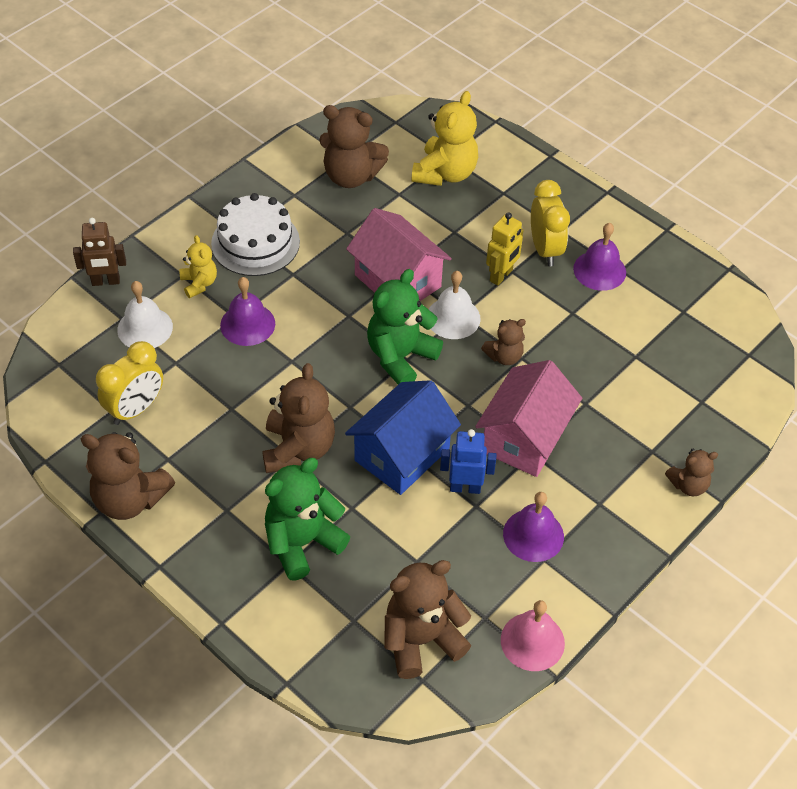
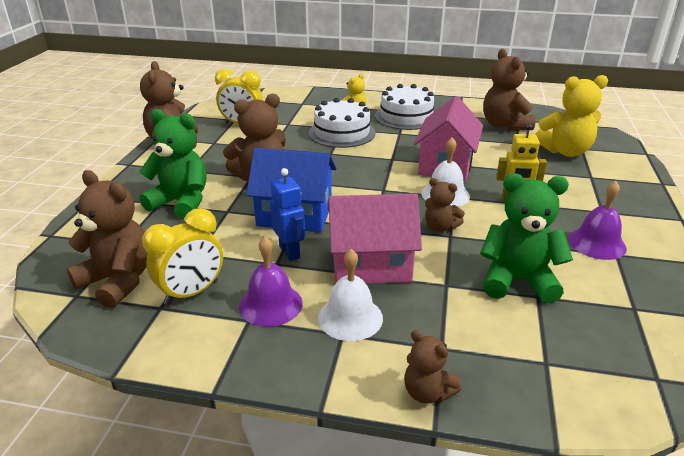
camera: 60 degrees right, 20 degrees down
brown robot [73,218,126,286] -> none
white bell [117,281,173,348] -> white bell moved to [318,249,383,341]
purple bell [220,277,275,346] -> white cake [309,98,376,148]
green teddy bear [367,269,443,385] -> green teddy bear moved to [480,173,573,303]
pink bell [501,600,565,671] -> none
yellow clock [531,180,570,266] -> yellow clock moved to [142,208,223,305]

